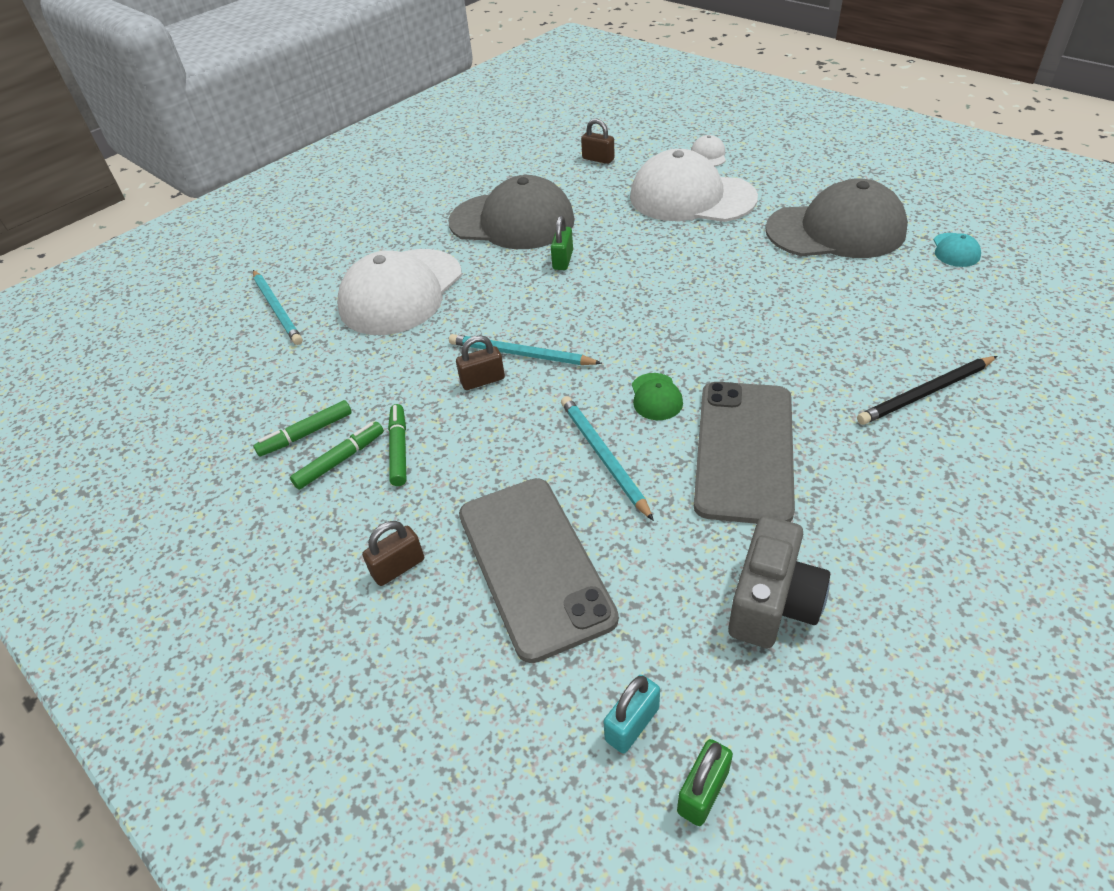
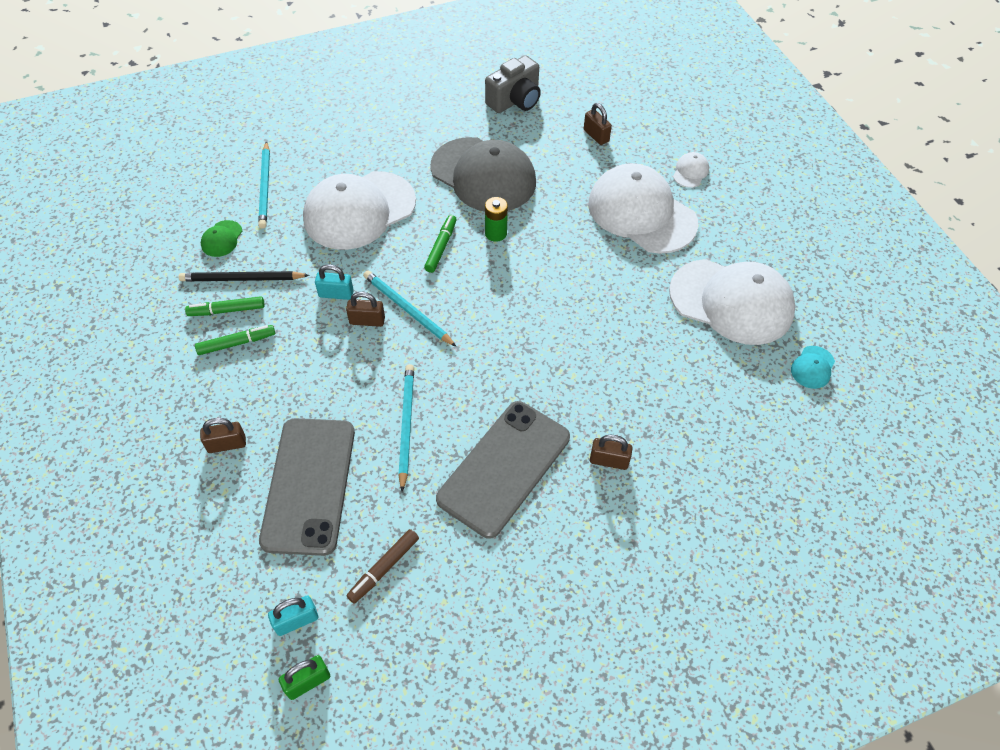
camera: 20 degrees right, 10 degrees up
green marker [388,404,406,486] -> green marker moved to [424,215,457,273]
green padlock [551,215,573,270] -> green battery [485,197,508,242]
green cap [632,373,683,420] -> green cap moved to [201,220,242,257]
grey camera [728,516,830,648] -> grey camera moved to [485,55,541,113]
grey cap [765,178,908,258] -> white cap [669,259,796,345]
black pencil [857,356,997,425] -> black pencil moved to [178,271,310,281]
none -> turquoise padlock [315,264,354,300]
none -> brown marker [346,529,419,604]
none -> brown padlock [590,435,633,470]

